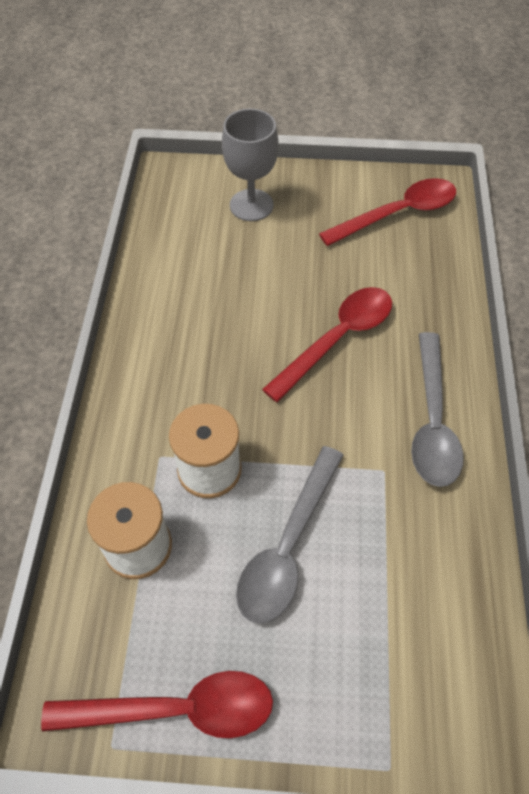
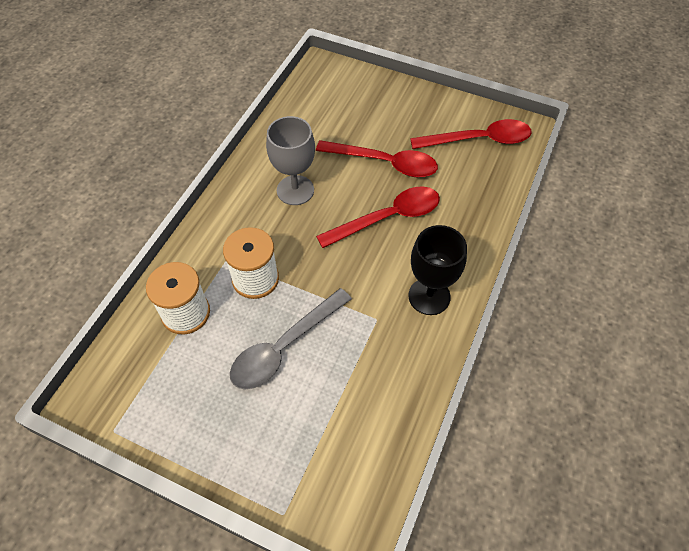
camera: 20 degrees right, 0 degrees up
red spoon [41,671,273,738] -> red spoon moved to [316,140,438,177]
grey goblet [222,109,279,221] -> grey goblet moved to [266,116,315,205]
grey spoon [411,332,464,487] -> black goblet [408,225,467,315]

